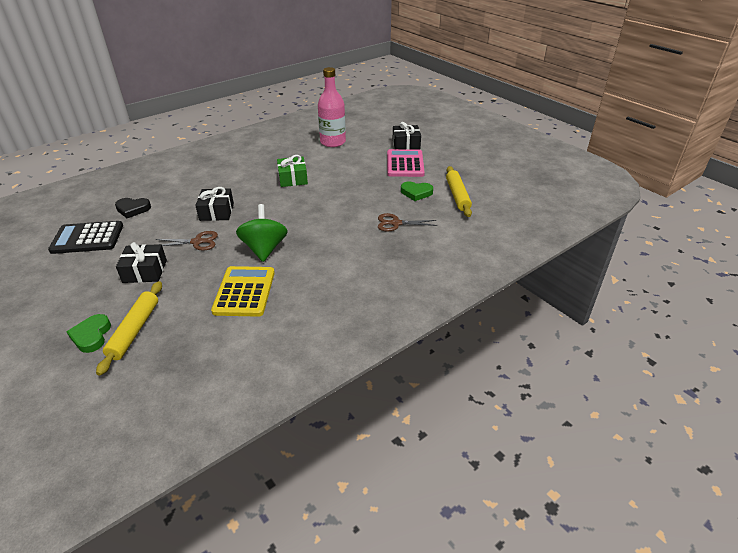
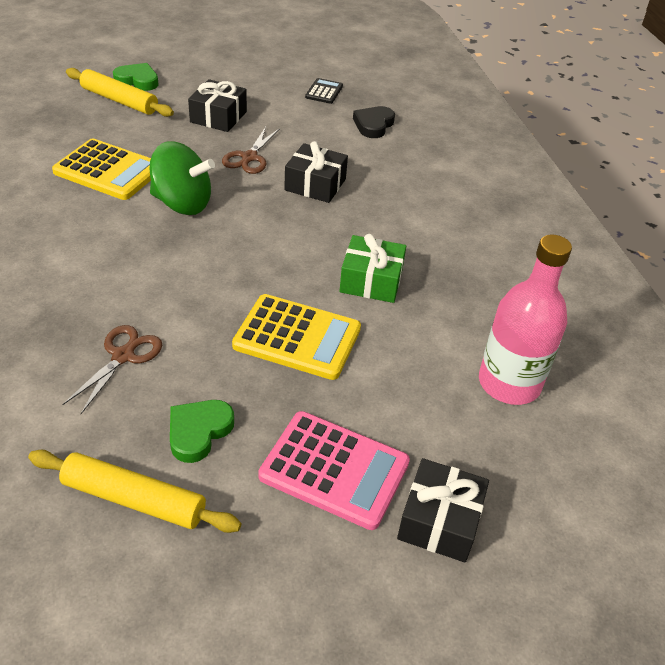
camera: 110 degrees right, 5 degrees up
black calculator [48,221,123,254] -> black calculator [305,78,343,104], size x0.51
none -> yellow calculator [232,294,361,380]

